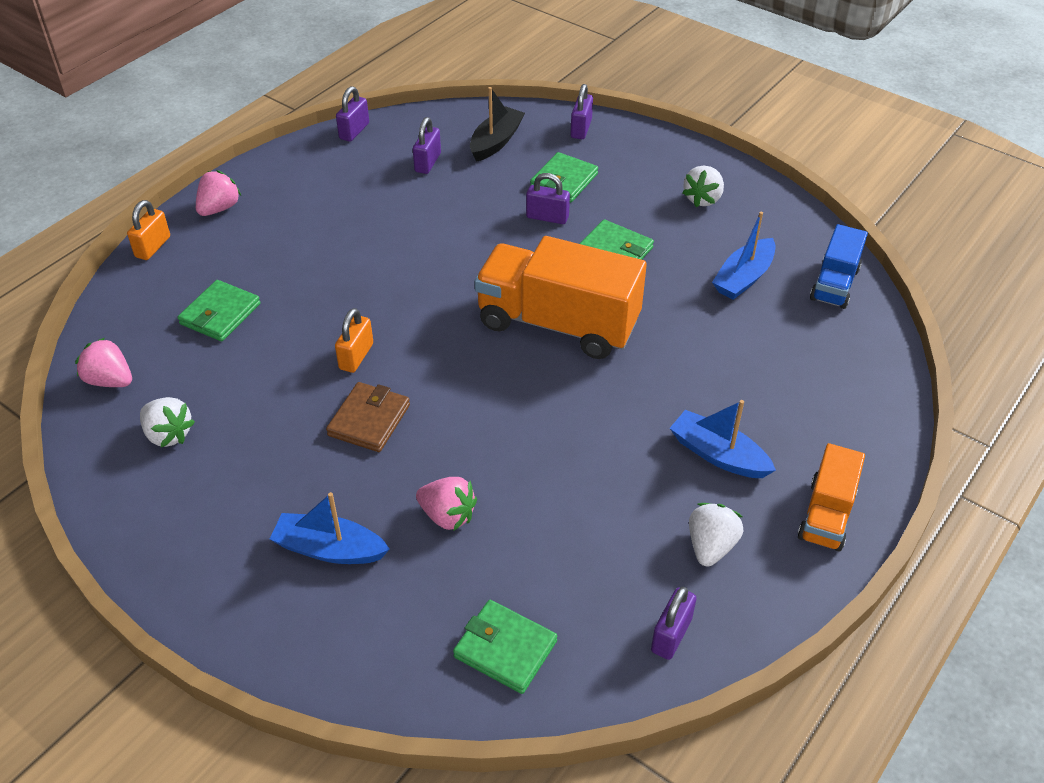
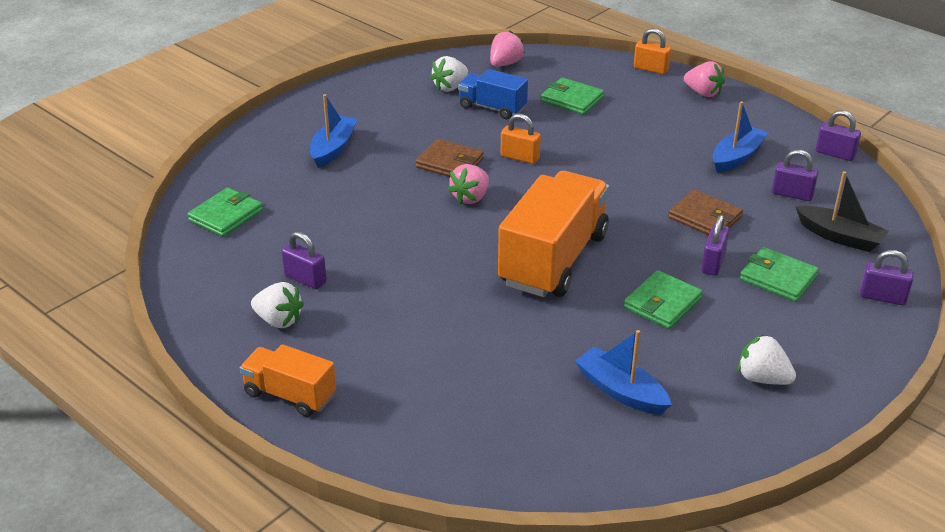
camera: 95 degrees right, 10 degrees down
pink strawberry [416,477,477,531] -> pink strawberry moved to [448,164,489,204]
purple padlock [651,587,696,660] -> purple padlock moved to [281,232,327,289]
blue boat [670,400,776,478] -> blue boat moved to [713,102,769,173]
blue truck [810,224,868,309] -> blue truck moved to [458,69,528,119]
none -> brown wallet [668,189,743,235]

